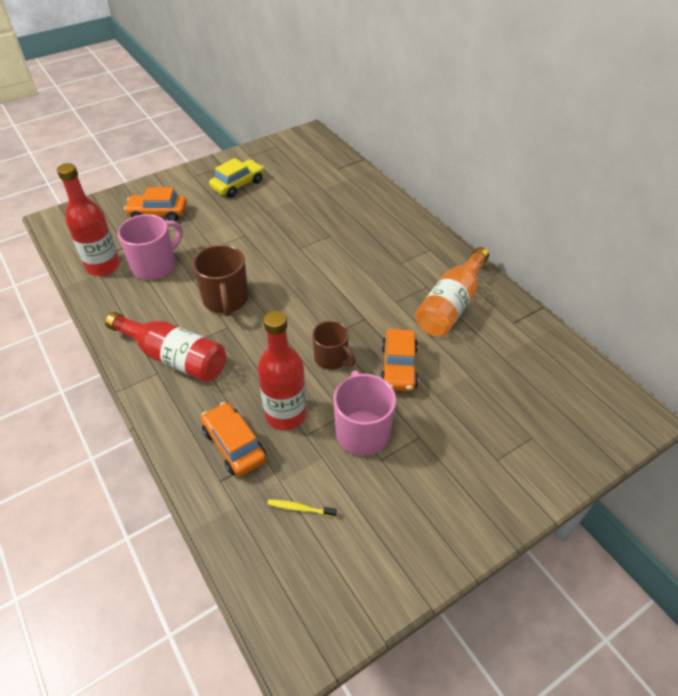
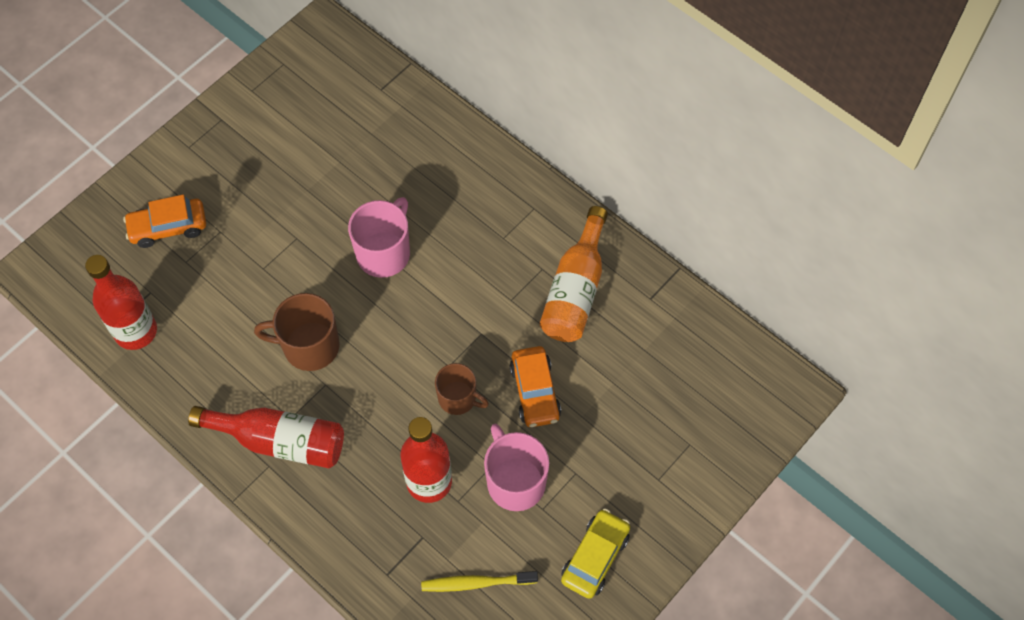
camera: 15 degrees left, 15 degrees up
pink mug [118,214,182,280] -> pink mug moved to [348,197,410,278]
brown mug [193,245,248,316] -> brown mug turned 120 degrees clockwise [254,293,339,371]
orange car [201,402,266,476] -> none
yellow car [209,158,264,198] -> yellow car moved to [561,509,630,599]
yellow toothbrush [267,499,337,517] -> yellow toothbrush [421,571,538,592], size x1.64

